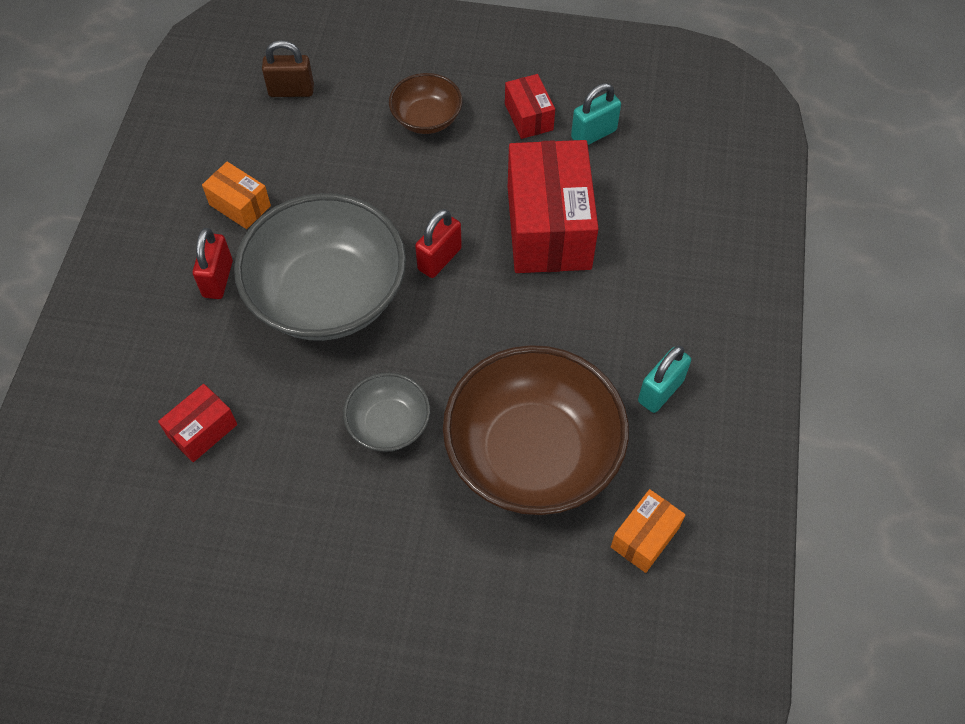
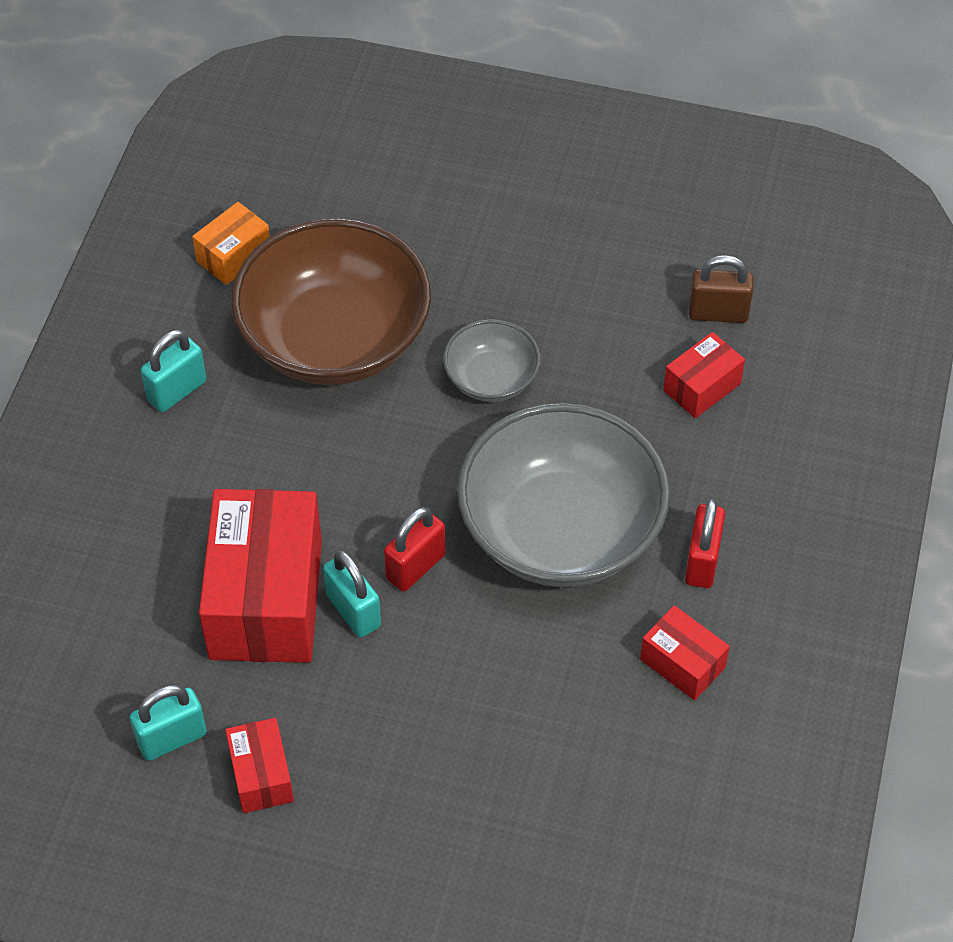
camera: 175 degrees left, 5 degrees down
orange box [202,162,271,229] -> red box [640,605,730,700]
brown padlock [262,40,314,97] -> brown padlock moved to [689,255,753,323]
brown bowl [389,73,462,134] -> none
none -> turquoise padlock [323,551,381,638]

